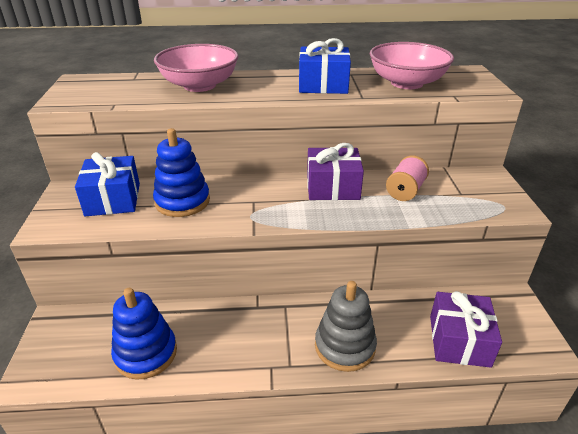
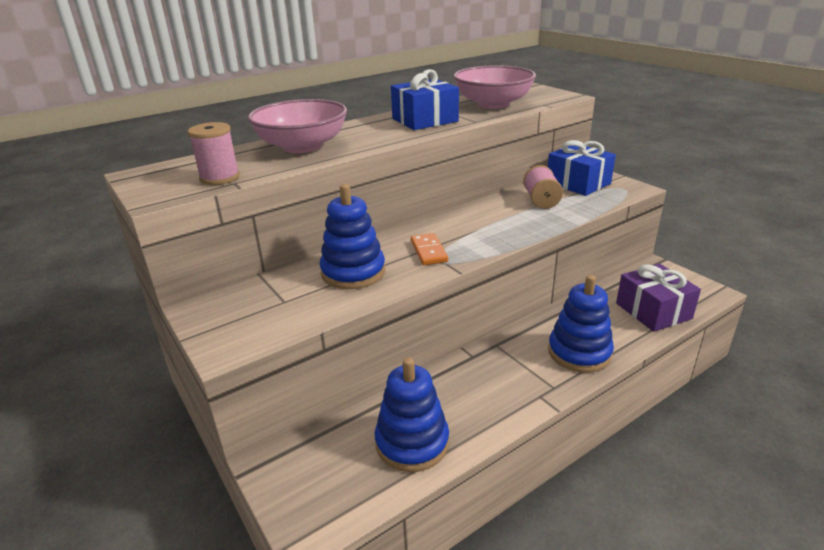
camera: 30 degrees left, 5 degrees down
blue gift [75,152,140,216] -> blue gift moved to [548,140,616,196]
purple gift [307,143,364,200] -> none
grey stacking toy [315,281,377,372] -> blue stacking toy [548,275,614,373]
none -> pink spool [188,122,240,185]
none -> orange domino [411,233,448,265]

